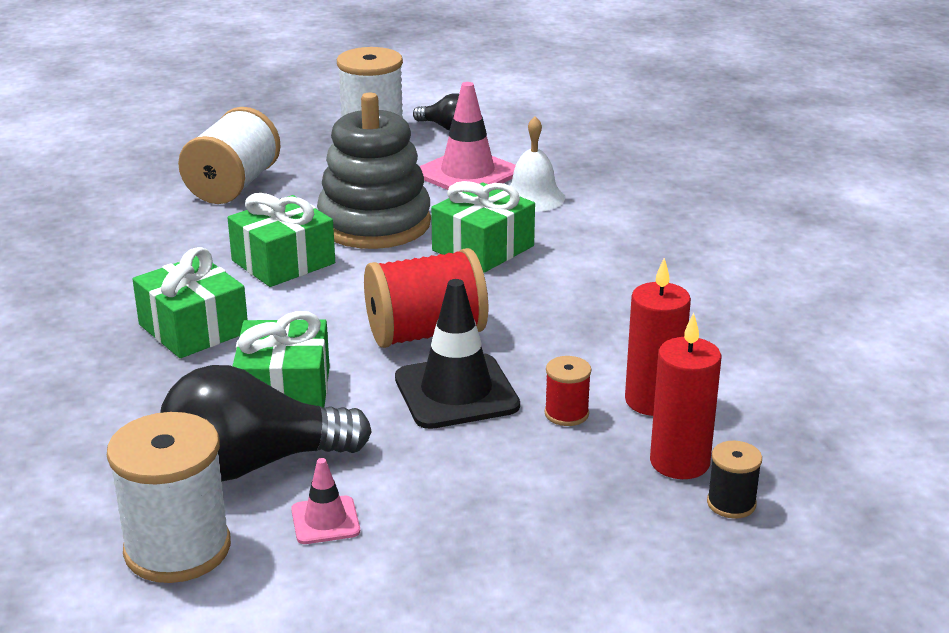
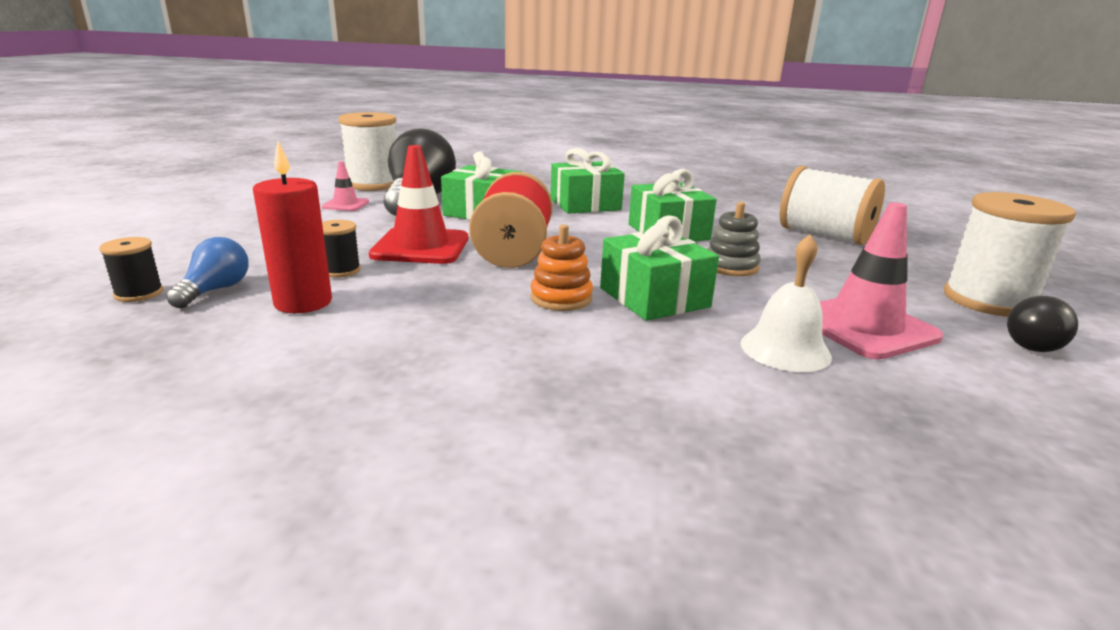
camera: 110 degrees right, 5 degrees down
grey stacking toy [317,92,431,249] -> grey stacking toy [707,202,761,276], size x0.48
black traffic cone [395,279,520,429] -> red traffic cone [369,145,468,264]
red spool [545,356,591,426] -> black spool [322,220,361,278]
red candle [650,313,721,479] -> blue light bulb [166,237,249,308]
none -> orange stacking toy [530,224,593,311]

